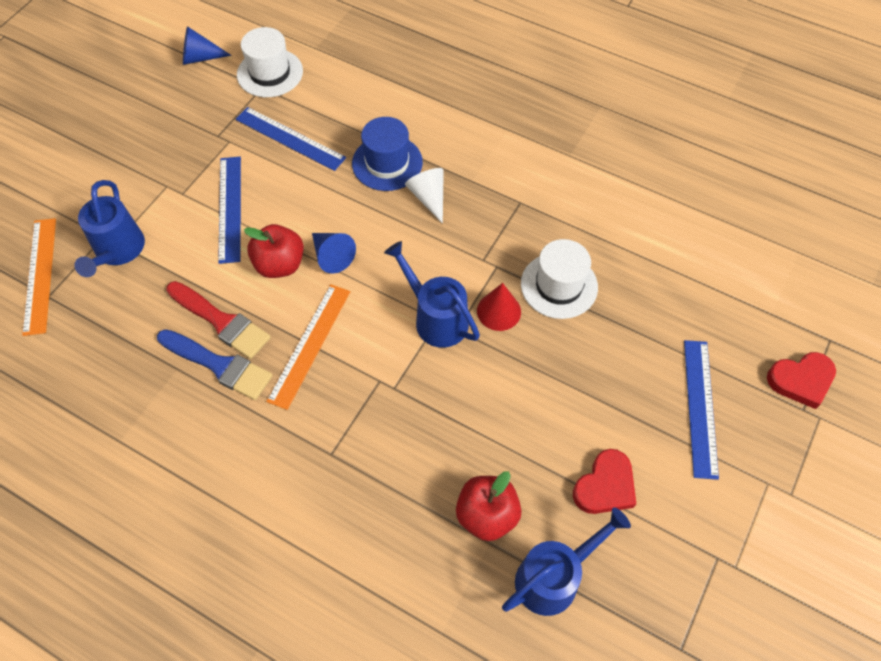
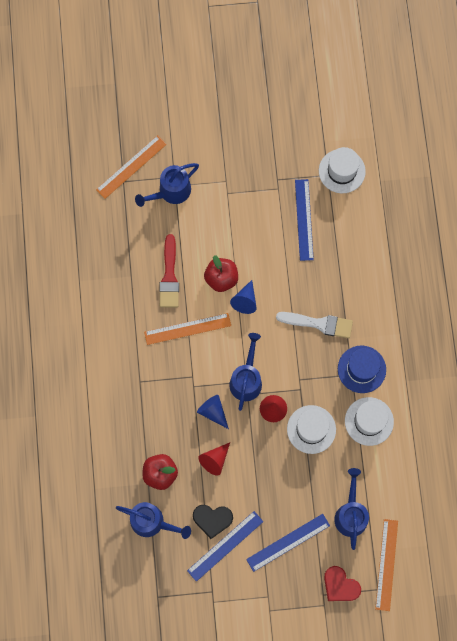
camera: 55 degrees right, 15 degrees up
blue brush [157,329,273,400] -> none
blue cone [183,26,232,65] -> blue cone moved to [197,395,229,429]
blue ruler [218,157,241,264] -> blue ruler moved to [187,511,263,582]
blue hat [352,117,423,191] -> blue hat moved to [338,346,386,393]
white cone [405,168,444,224] -> white brush [276,312,353,338]
red heart [573,449,636,514] -> black heart [193,505,233,539]
none -> red cone [199,443,230,476]
none -> blue watering can [334,468,369,550]
none -> white hat [345,397,394,446]
none -> orange ruler [375,519,398,611]

